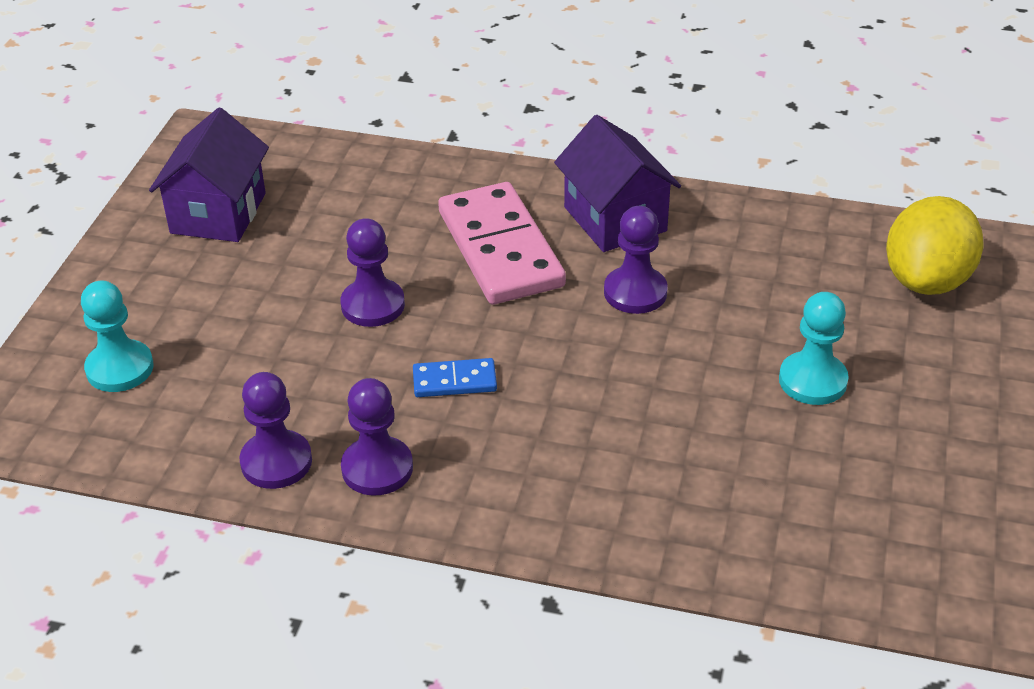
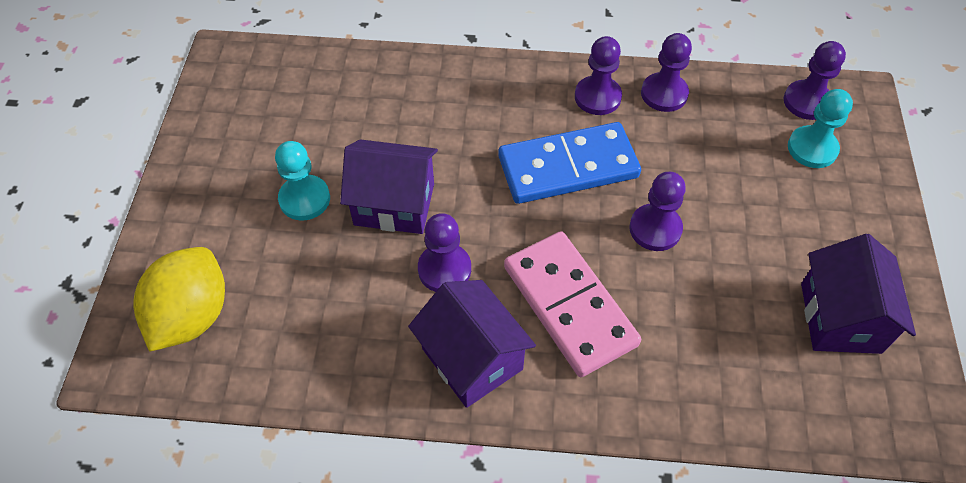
camera: 170 degrees right, 15 degrees up
blue domino [413,358,497,397] -> blue domino [498,122,641,204], size x2.16
none -> purple house [340,139,438,234]
none -> purple pawn [783,41,846,120]

